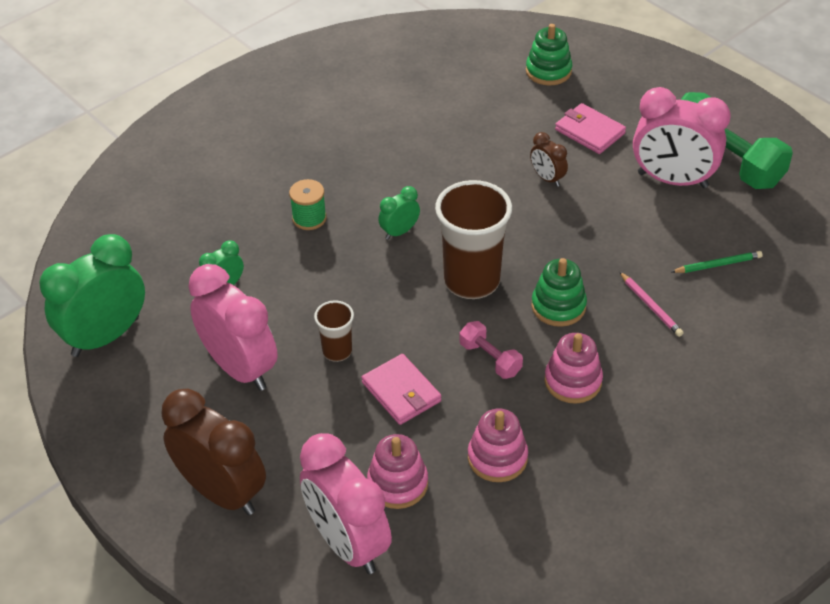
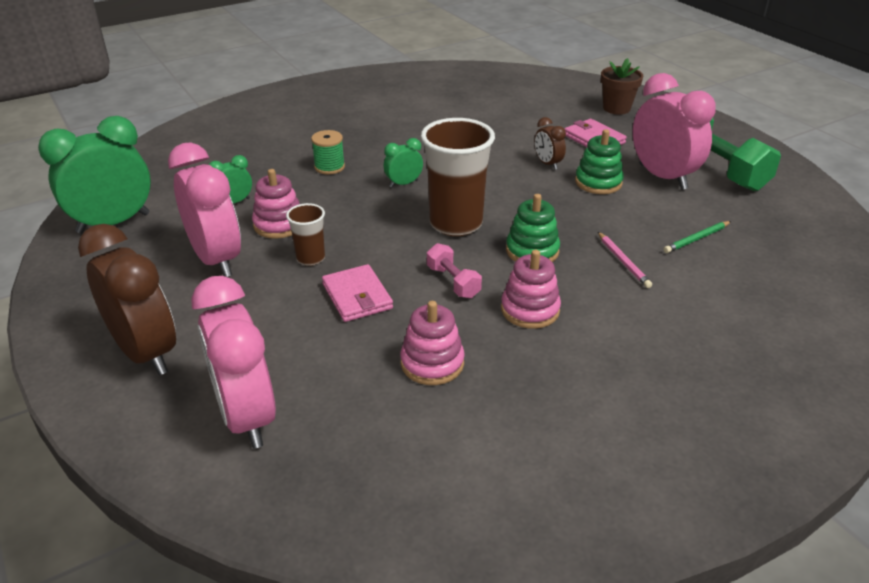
camera: 10 degrees right, 10 degrees down
pink stacking toy [367,434,428,509] -> pink stacking toy moved to [252,169,300,239]
green stacking toy [526,24,572,86] -> green stacking toy moved to [575,129,624,194]
pink clock [633,87,731,188] -> pink clock turned 150 degrees counterclockwise [633,73,716,190]
green pencil [671,251,763,273] -> green pencil turned 150 degrees clockwise [663,221,731,253]
none -> brown flower pot [601,58,643,115]

